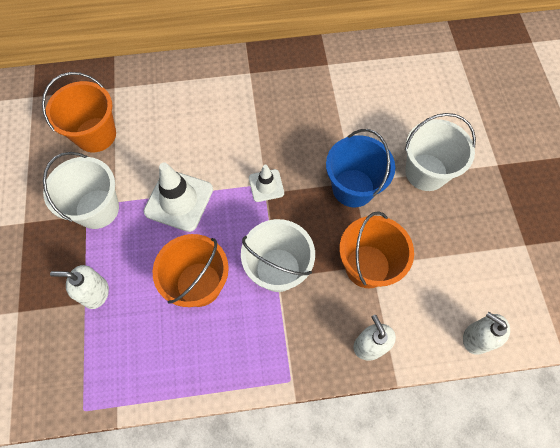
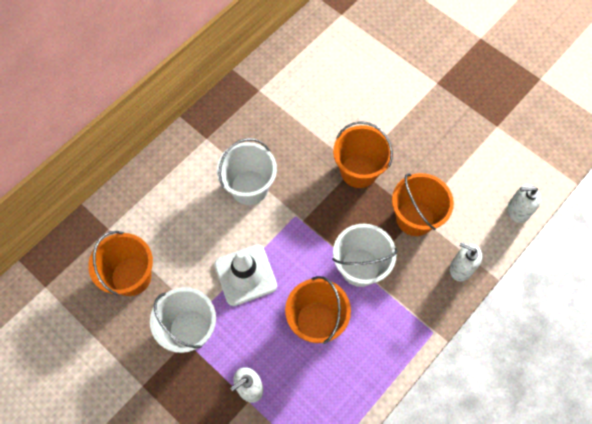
camera: 40 degrees left, 0 degrees up
white traffic cone [249,165,284,202] -> none
blue bucket [326,129,395,207] -> orange bucket [333,121,393,188]
white bucket [405,113,476,191] -> white bucket moved to [217,138,277,205]

